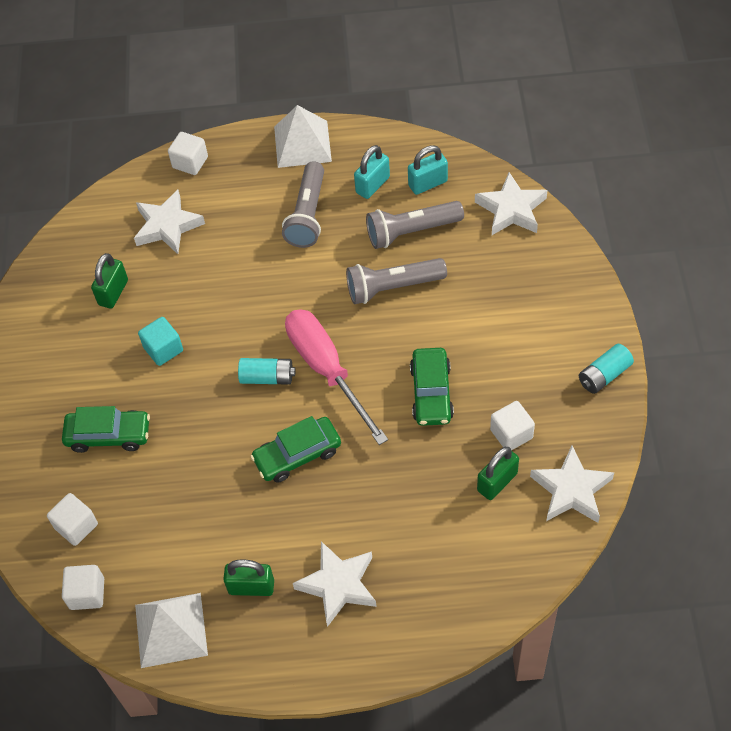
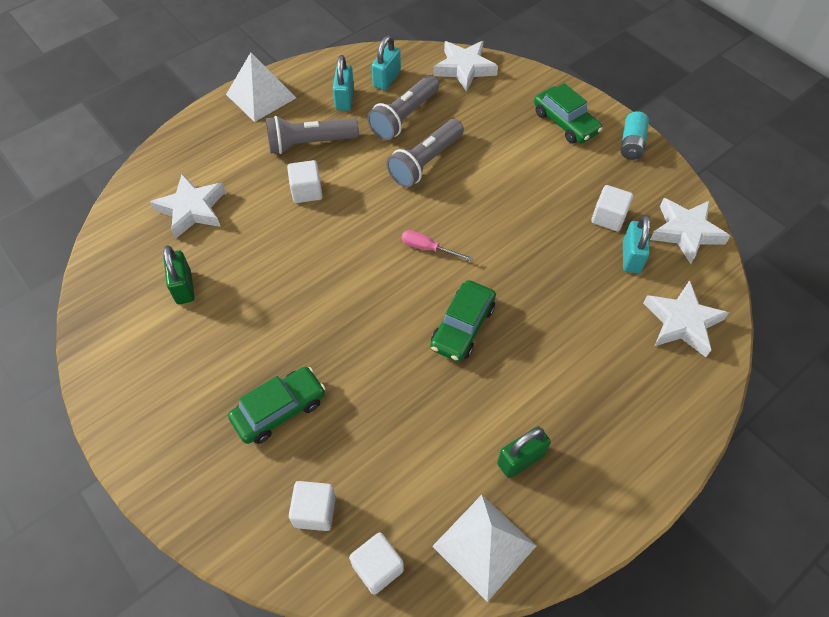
camera: 40 degrees left, 0 degrees up
turquoise cube [138,317,183,366] -> none
white cube [168,132,208,175] -> white cube moved to [287,160,323,203]
turquoise battery [238,358,295,385] -> none
grey flashlight [282,161,324,248] -> grey flashlight turned 105 degrees clockwise [266,116,359,154]
pink screwdriver [285,309,388,445] -> pink screwdriver [401,230,473,261], size x0.44
white star [293,541,377,627] -> white star moved to [643,280,729,357]
green car [410,348,454,426] -> green car moved to [534,83,603,144]
green padlock [477,447,519,500] -> turquoise padlock [623,215,650,273]

